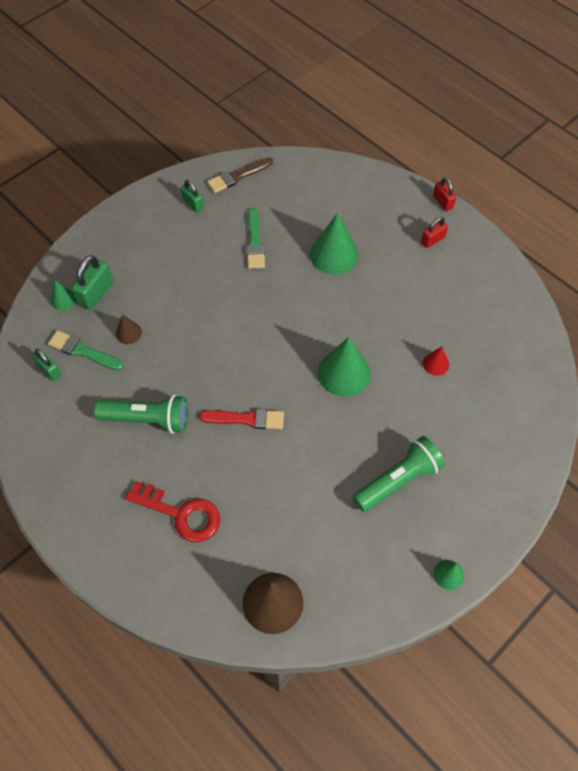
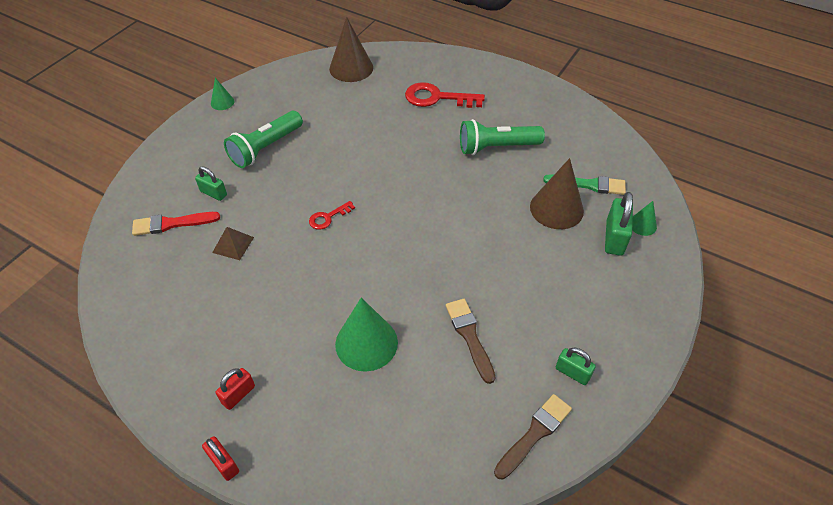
camera: 165 degrees right, 10 degrees down
green padlock [32,349,61,381] -> green padlock moved to [195,166,227,201]
brown cone [116,314,142,344] -> brown cone [530,158,584,229], size x1.98
red brush [199,409,284,429] -> red brush moved to [132,212,220,236]
green brush [246,208,265,269] -> brown brush [446,299,496,384]
green cone [318,337,371,397] -> red key [309,201,355,230]
red cone [423,346,449,376] -> brown pyramid [212,227,254,260]

